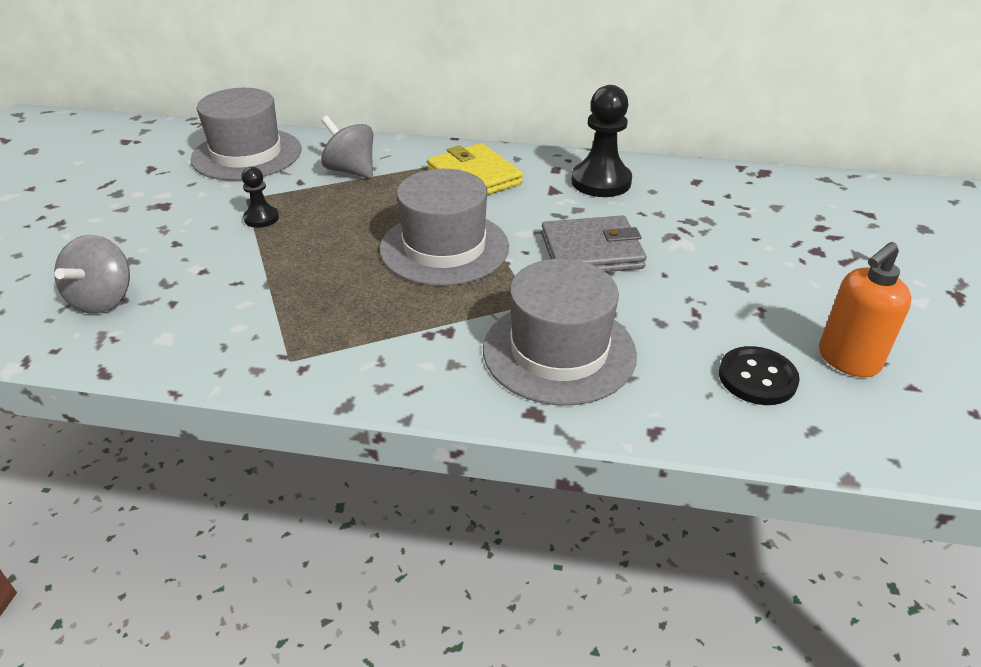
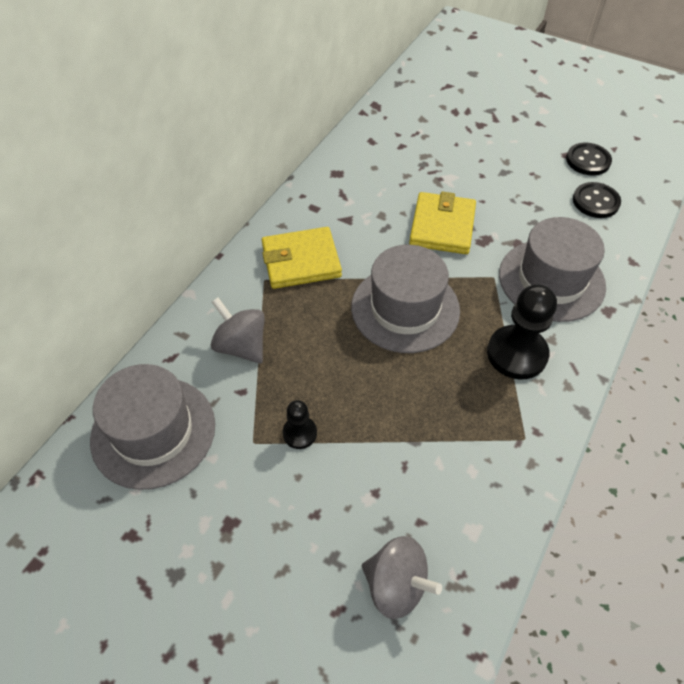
camera: 70 degrees left, 15 degrees up
grey spinning top [321,116,373,179] -> grey spinning top turned 75 degrees clockwise [211,297,265,364]
grey wallet [541,215,647,272] -> yellow wallet [409,191,476,254]
black pawn [571,85,632,197] -> black pawn moved to [487,284,557,380]
orange soap dispenser [819,242,912,377] -> black button [566,143,612,175]

